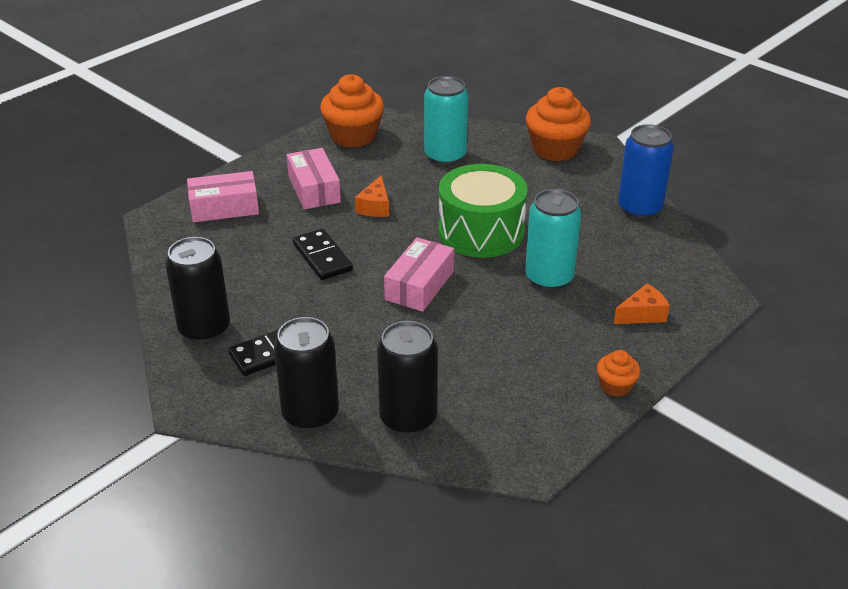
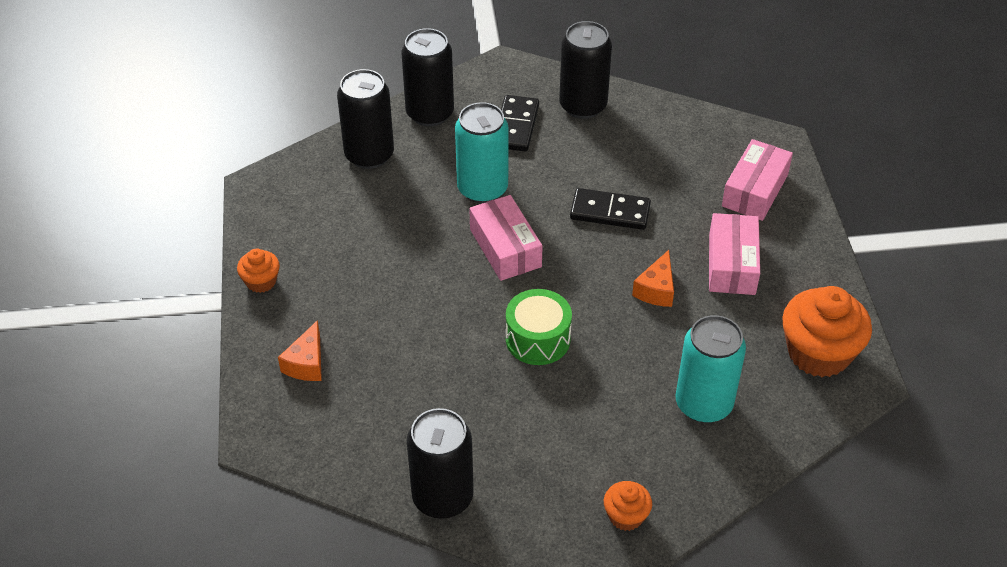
camera: 130 degrees right, 10 degrees up
pink box [287,148,341,209] -> pink box turned 75 degrees clockwise [709,213,760,295]
orange cheese [355,175,389,217] -> orange cheese turned 120 degrees counterclockwise [632,250,674,307]
green drum [438,164,528,258] -> green drum [506,289,572,365], size x0.63
turquoise can [525,189,581,290] -> turquoise can moved to [455,102,509,203]
orange cupcake [526,87,591,161] -> orange cupcake [604,481,652,531], size x0.51
blue can [618,124,674,219] -> black can [407,408,474,519]

